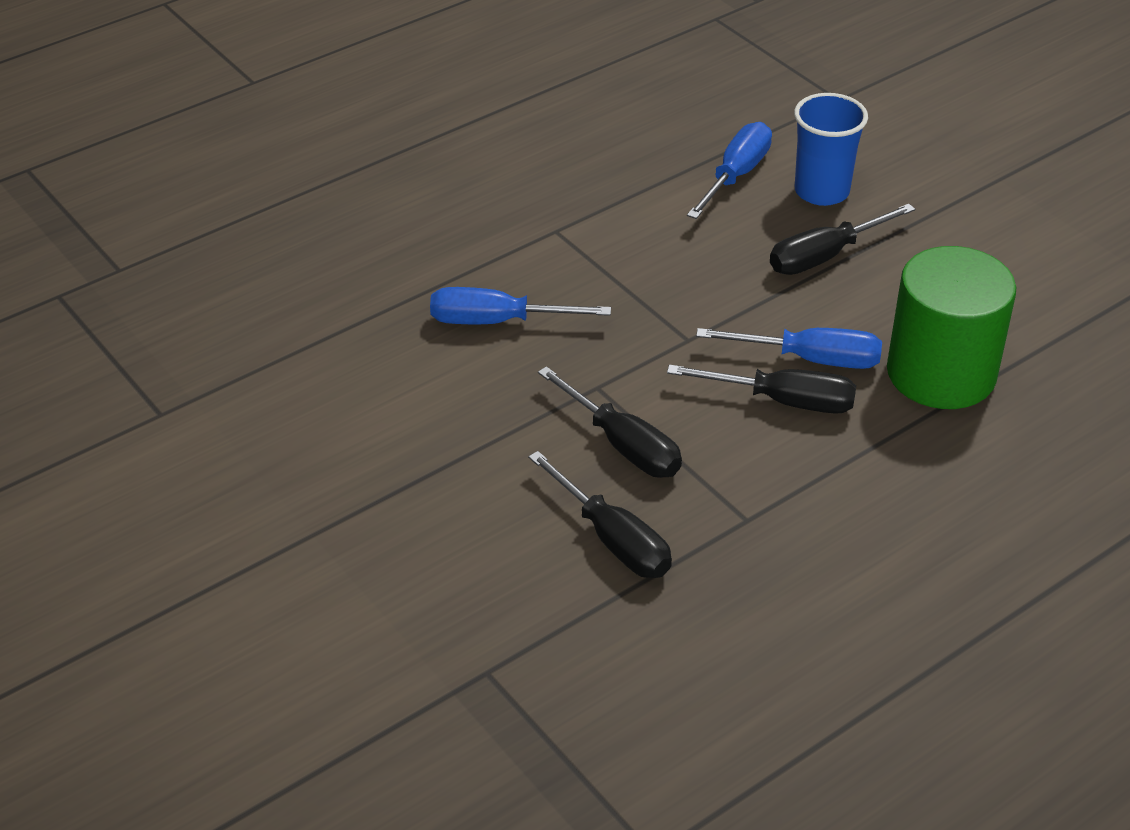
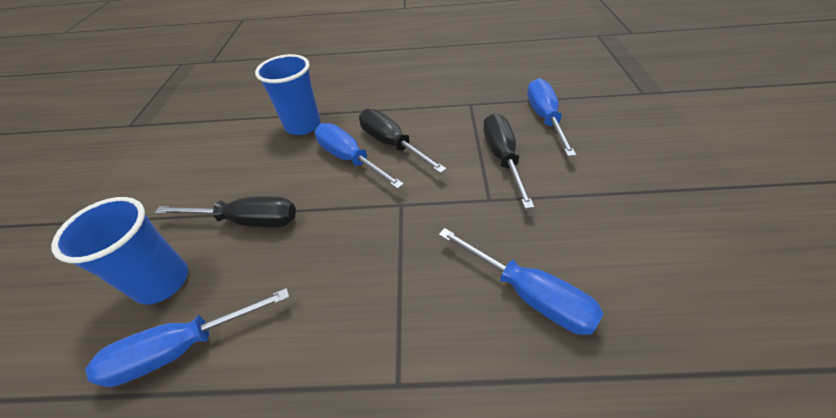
camera: 140 degrees left, 5 degrees up
black screwdriver [528,451,672,578] -> blue screwdriver [527,78,576,157]
green cylinder [887,246,1016,409] -> blue cup [255,54,321,135]

